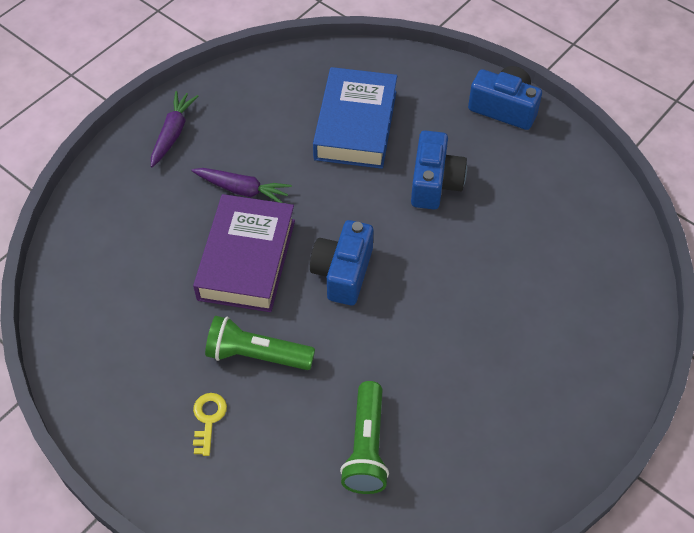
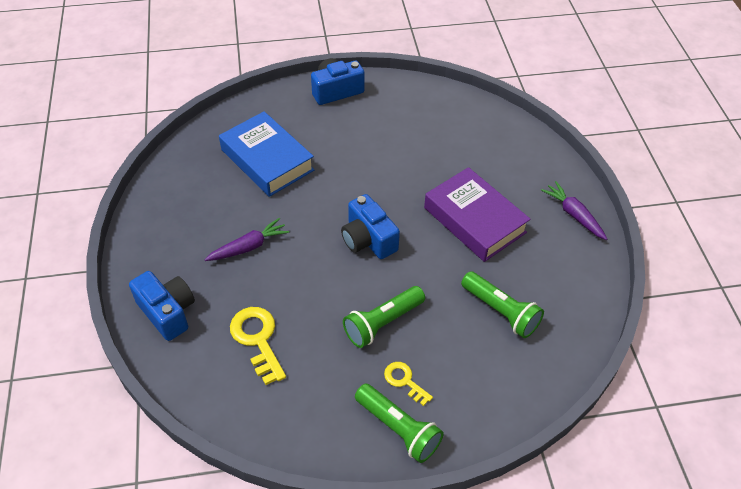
camera: 50 degrees left, 5 degrees down
purple carrot [151,91,198,167] -> purple carrot moved to [541,181,607,240]
purple book [193,194,295,312] -> purple book moved to [424,167,531,262]
blue camera [411,130,467,209] -> blue camera moved to [129,271,195,341]
none -> yellow key [230,307,286,385]
none -> green flashlight [355,383,444,463]

